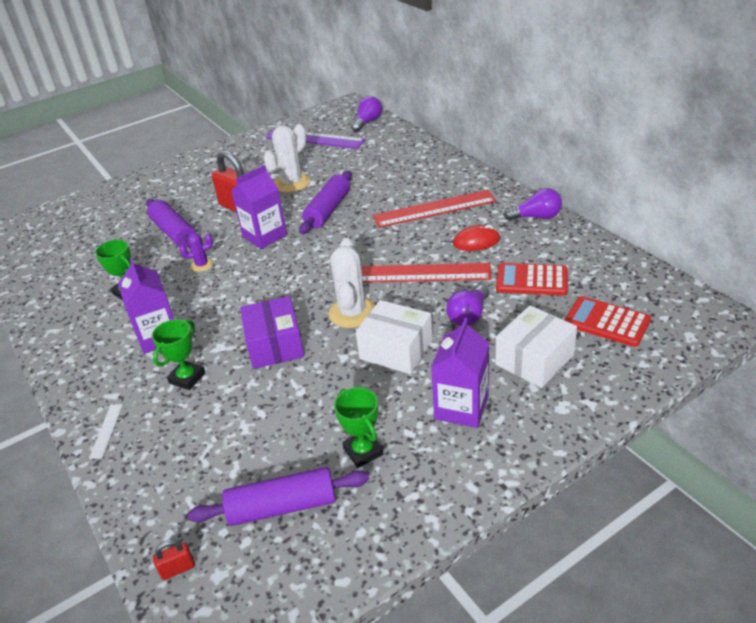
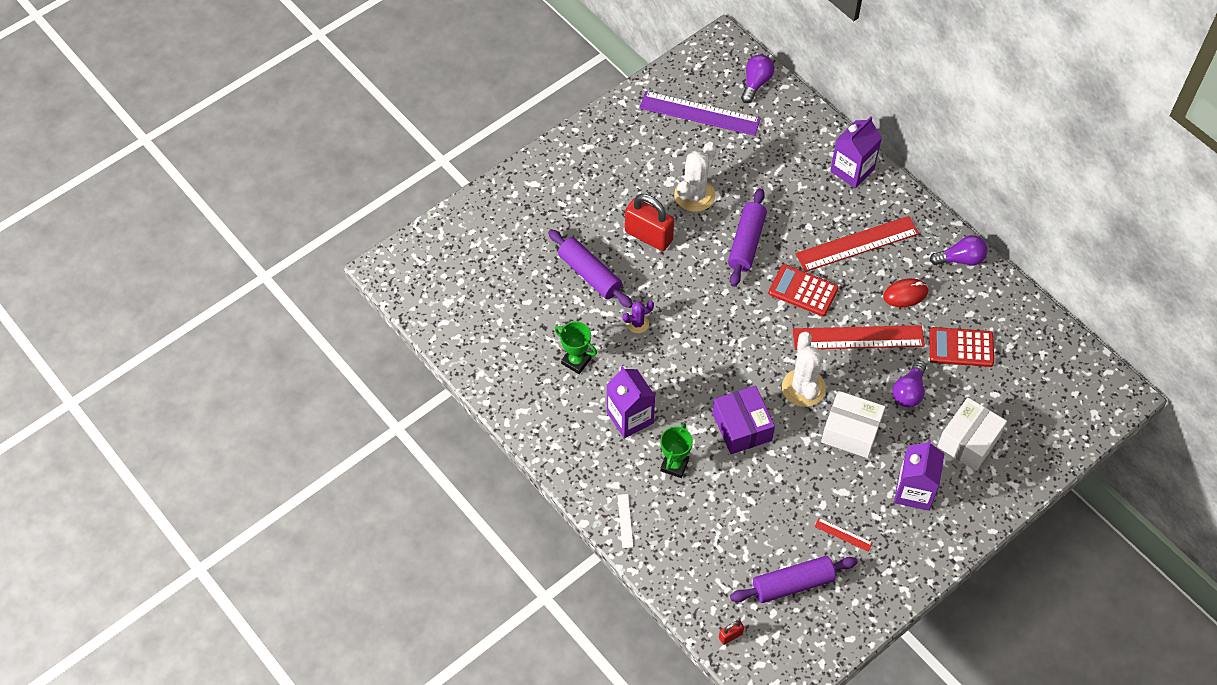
camera: 10 degrees left, 20 degrees up
purple carton [231,165,287,249] -> purple carton moved to [830,117,882,188]
green trophy [334,387,383,468] -> red ruler [815,518,872,552]
red calculator [564,296,651,347] -> red calculator moved to [769,264,839,316]

